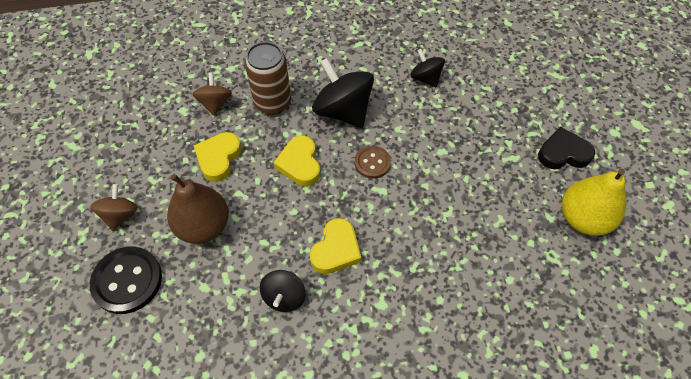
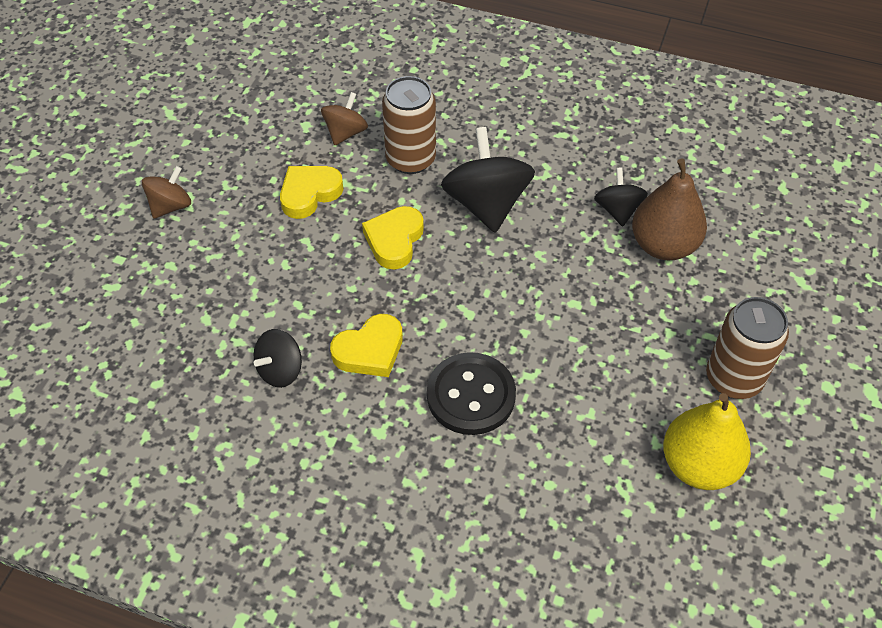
camera: 30 degrees right, 5 degrees down
black button [90,247,162,314] -> black button moved to [427,352,516,435]
brown pear [167,174,229,244] -> brown pear moved to [632,159,707,260]
brown button [355,146,391,179] -> none
black heart [538,127,595,169] -> brown can [706,297,789,399]

